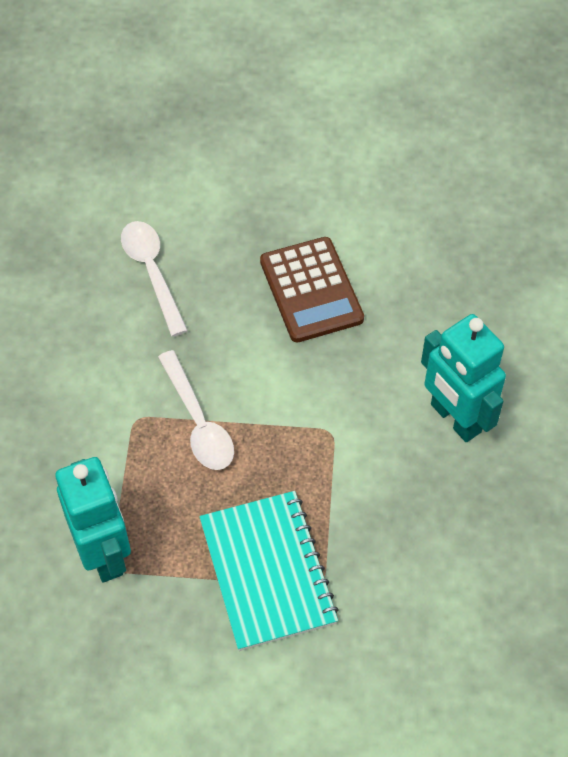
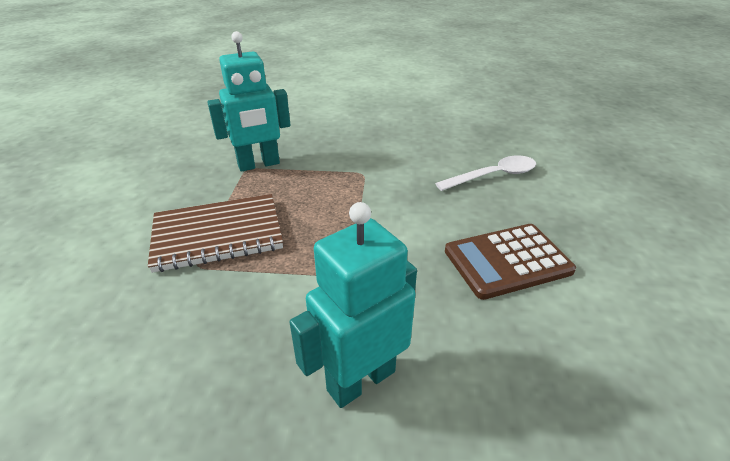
camera: 90 degrees right, 20 degrees down
white spoon [158,350,234,470] -> none
turquoise notebook [199,491,339,651] -> brown notebook [148,194,283,273]

